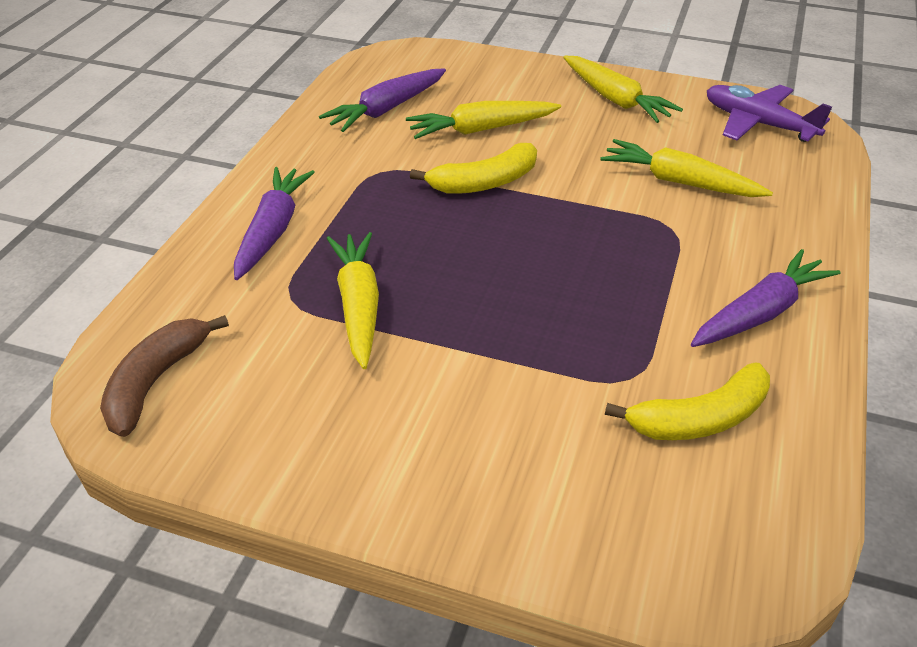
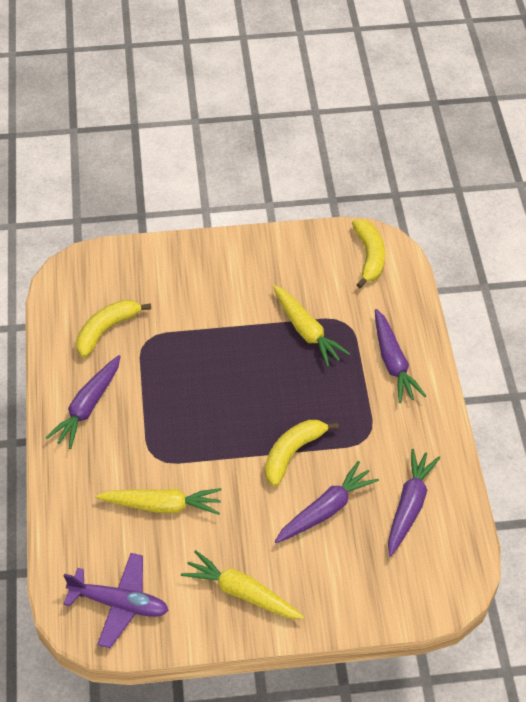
camera: 155 degrees right, 10 degrees up
brown banana [100,315,229,437] -> yellow banana [352,220,385,288]
yellow carrot [406,101,561,139] -> purple carrot [275,461,379,543]

